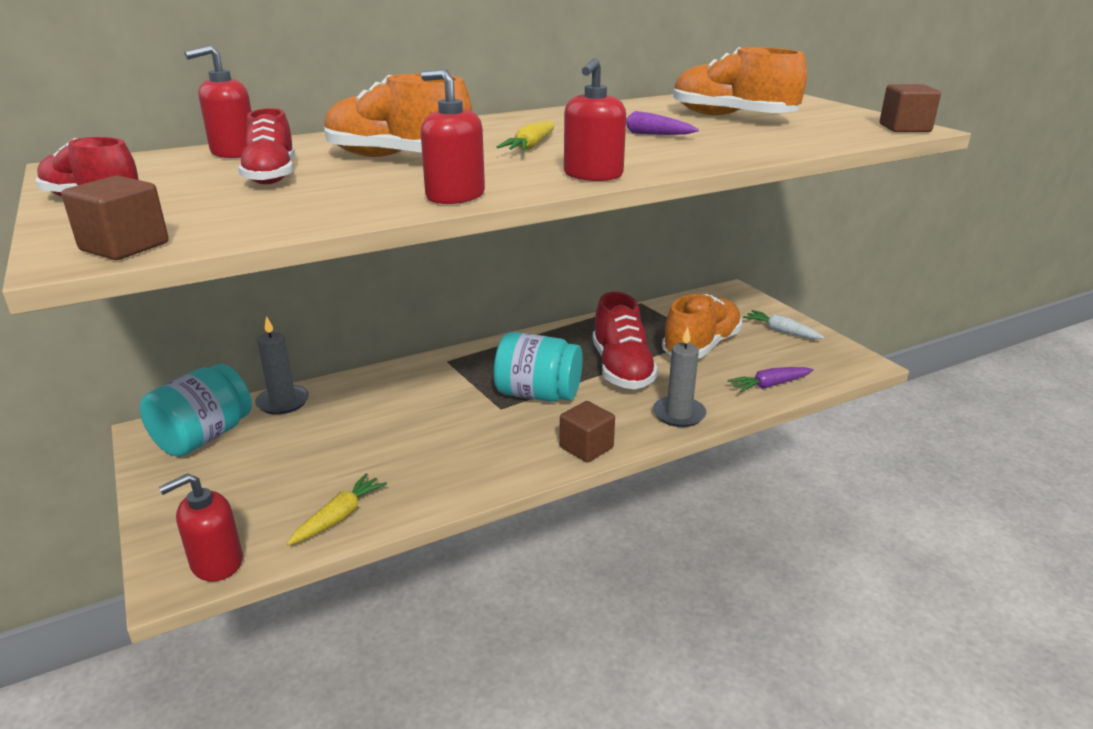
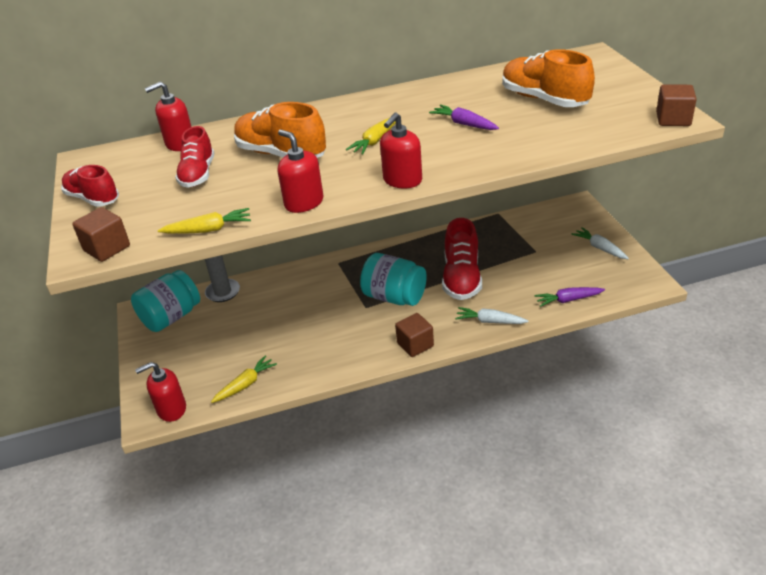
camera: 15 degrees right, 10 degrees up
grey candle [653,327,707,427] -> white carrot [455,307,528,324]
orange shoe [662,294,742,359] -> none
none -> yellow carrot [158,208,251,234]

